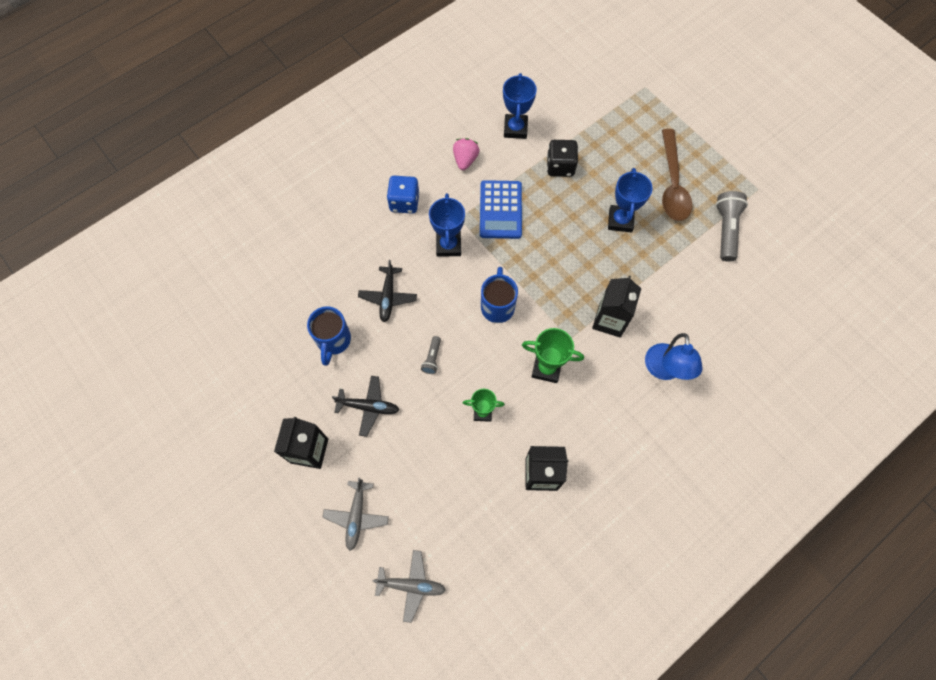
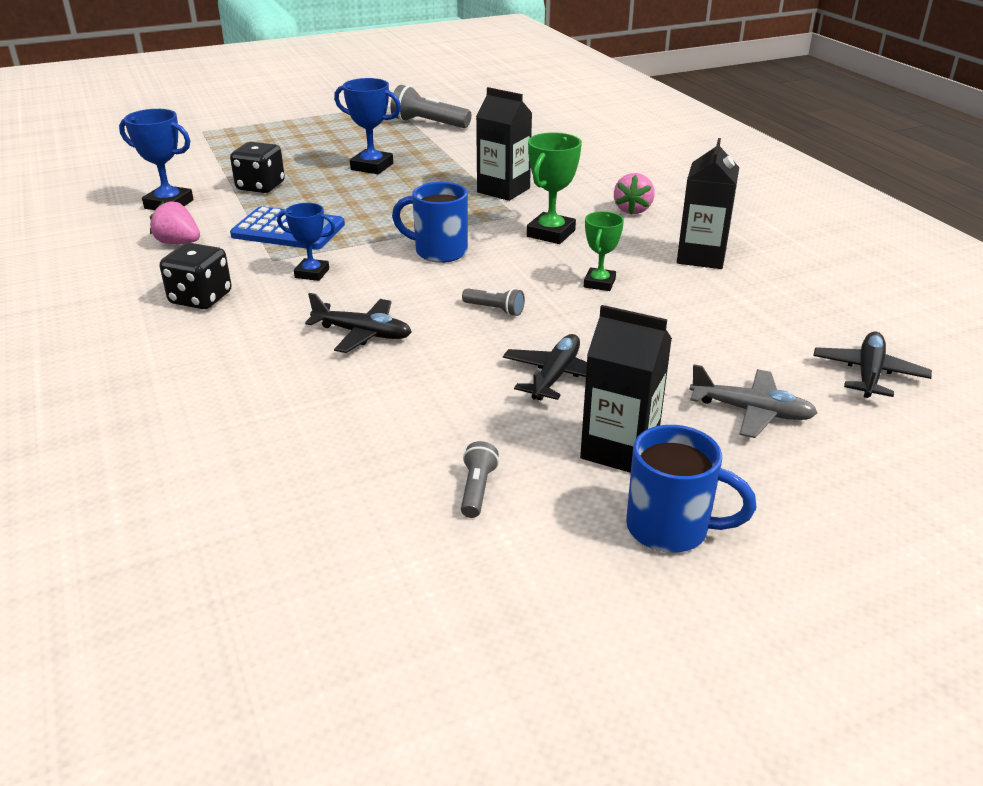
camera: 75 degrees left, 35 degrees down
blue mug [307,306,351,366] -> blue mug moved to [626,425,756,553]
grey plane [372,550,446,623] -> black plane [813,332,932,398]
blue dice [387,176,420,214] -> black dice [160,243,232,309]
blue trophy [429,193,465,257] -> blue trophy [277,203,335,281], size x0.66
blue lamp [645,333,703,380] -> none
brown spoon [662,129,692,221] -> none
none -> grey flashlight [461,441,499,518]
none -> pink strawberry [614,173,655,214]

